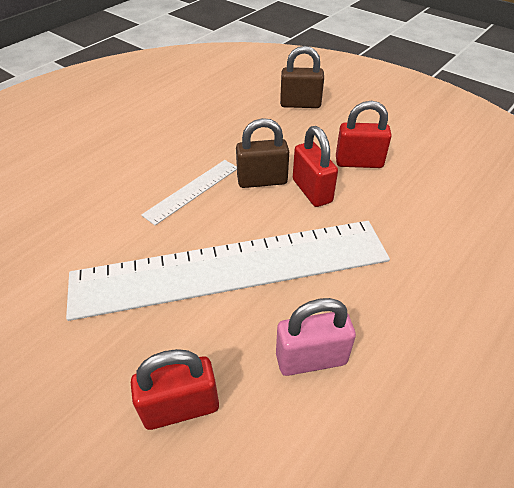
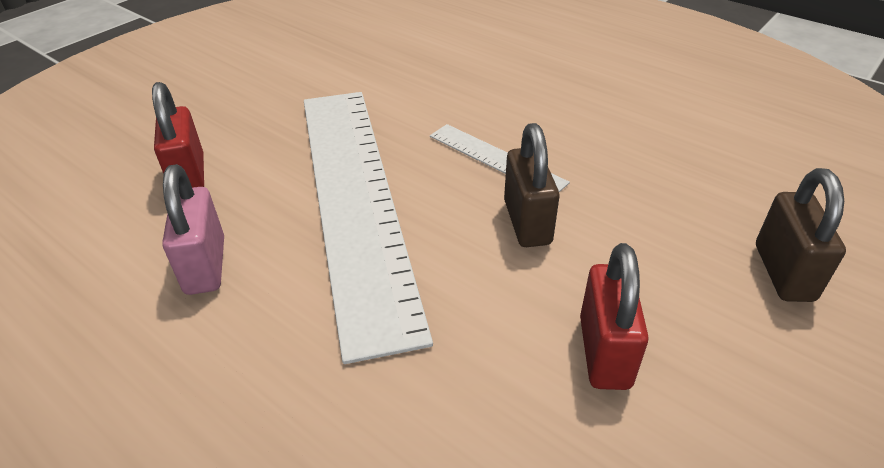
camera: 90 degrees right, 5 degrees down
red padlock [293,126,338,207] -> none

